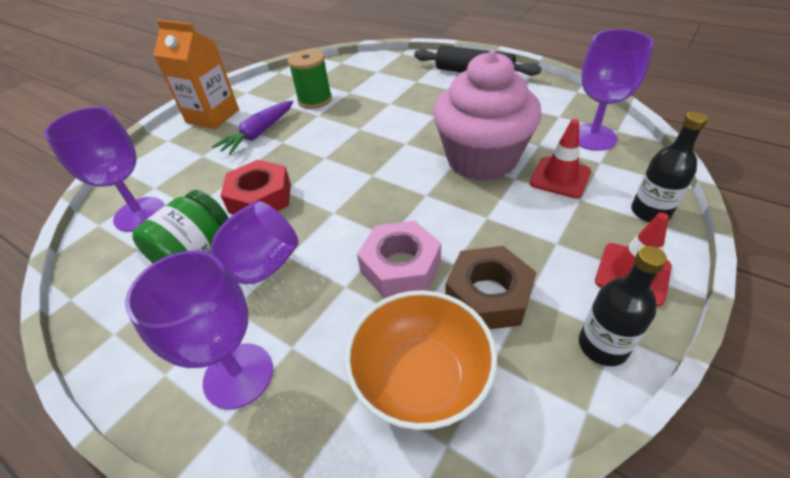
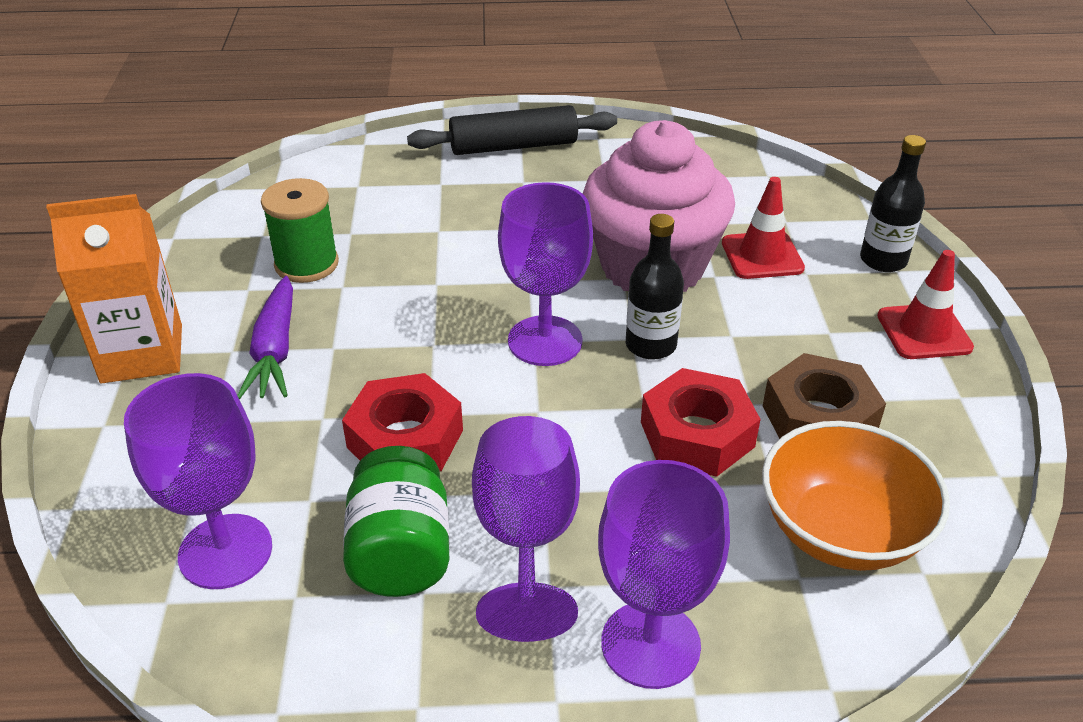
camera: 40 degrees left, 5 degrees down
pink nut [357,221,441,298] -> red nut [641,368,760,477]
purple goblet [579,29,654,151] -> purple goblet moved to [498,182,593,366]
black bottle [579,246,667,366] -> black bottle moved to [626,214,684,360]

